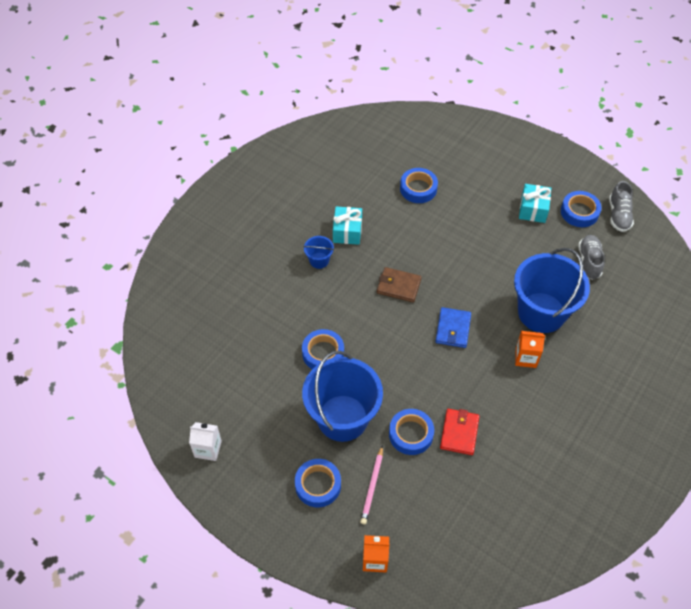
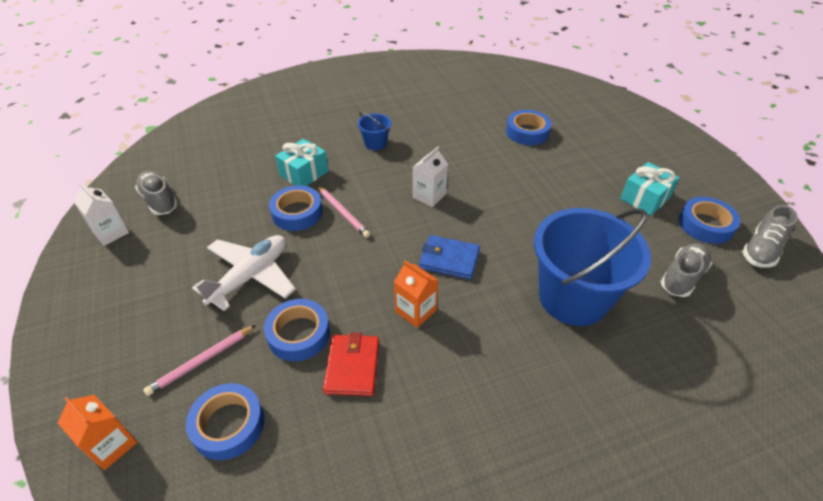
camera: 35 degrees right, 10 degrees down
blue tape [295,459,341,507] -> blue tape moved to [186,383,264,460]
blue bucket [302,351,383,442] -> white plane [192,235,296,311]
turquoise gift [333,206,362,245] -> turquoise gift moved to [275,139,328,186]
brown wallet [377,267,422,302] -> white carton [413,147,448,207]
blue wallet [435,307,471,348] -> blue wallet turned 60 degrees clockwise [419,235,480,280]
red wallet [440,409,480,455] -> red wallet turned 45 degrees counterclockwise [323,332,379,396]
orange carton [515,331,545,368] -> orange carton moved to [394,260,438,328]
none -> grey shoe [135,171,178,215]
none -> pink pencil [317,186,370,238]

